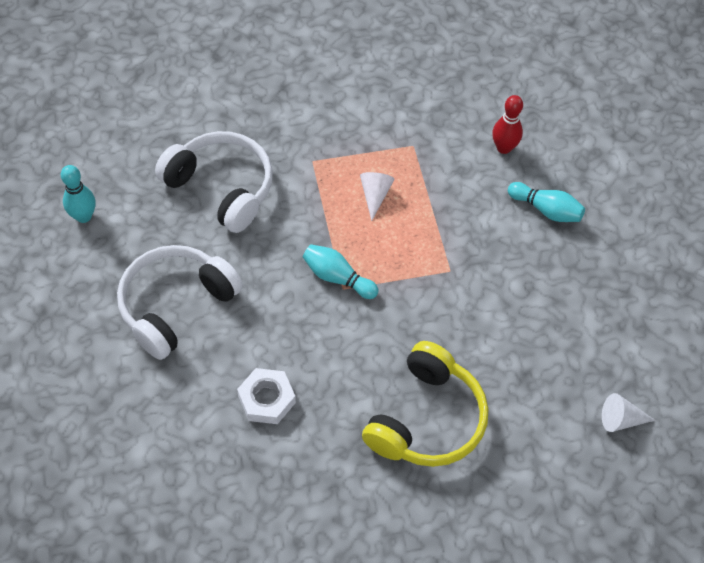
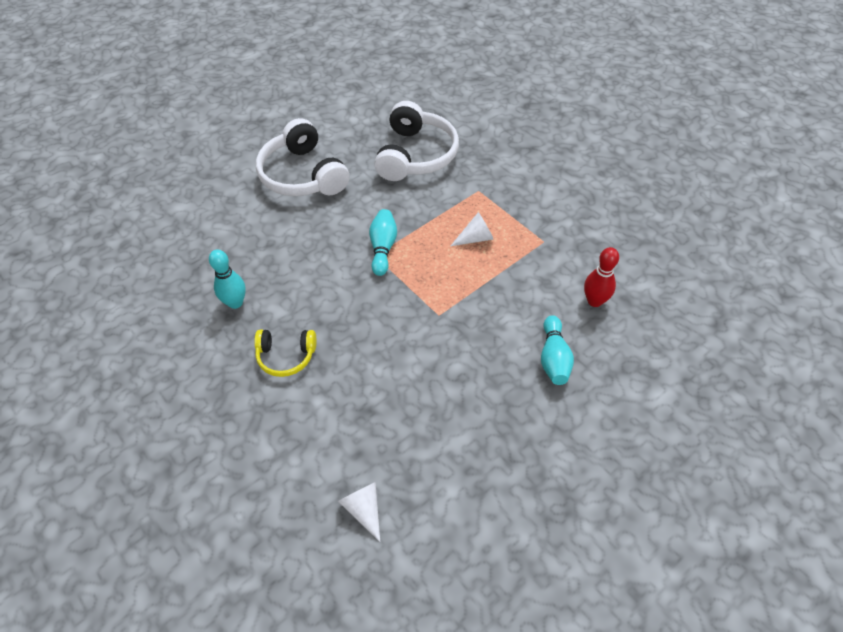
camera: 65 degrees right, 5 degrees down
turquoise bowling pin [61,165,95,223] -> turquoise bowling pin moved to [209,249,246,309]
white headphones [117,245,243,360] -> white headphones turned 135 degrees counterclockwise [256,118,350,196]
white nut [237,368,296,424] -> none
yellow headphones [362,341,488,467] -> yellow headphones [254,330,316,377], size x0.54

